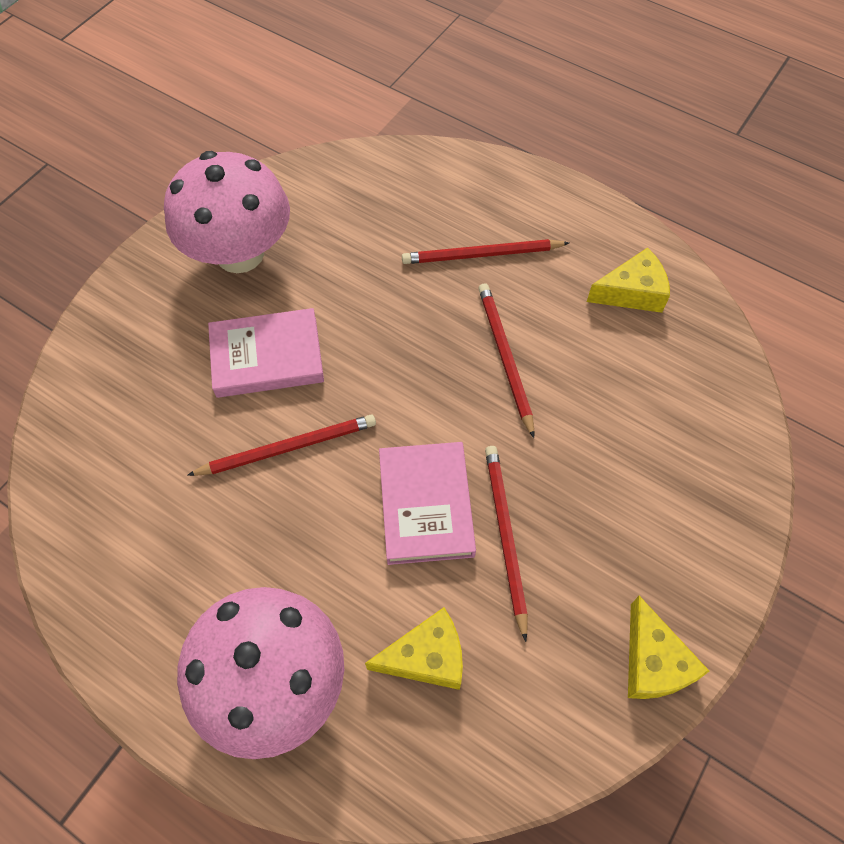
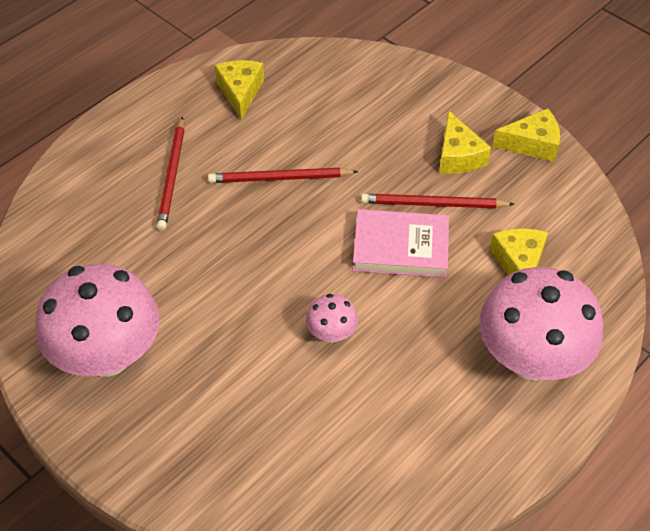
camera: 80 degrees left, 10 degrees down
red pencil [187,414,376,476] -> pink mushroom [306,294,358,343]
pink book [208,308,324,398] -> none
none -> yellow cheese [439,110,491,174]

